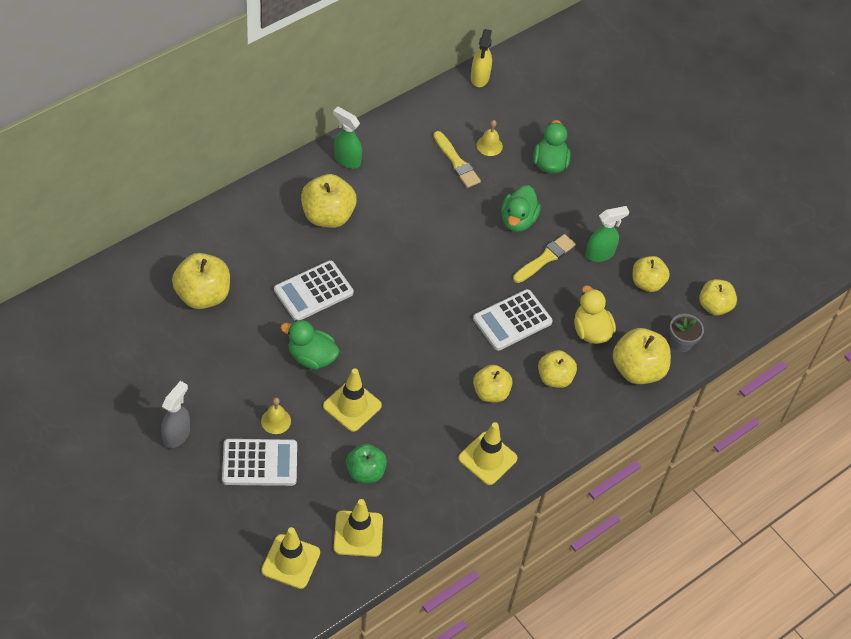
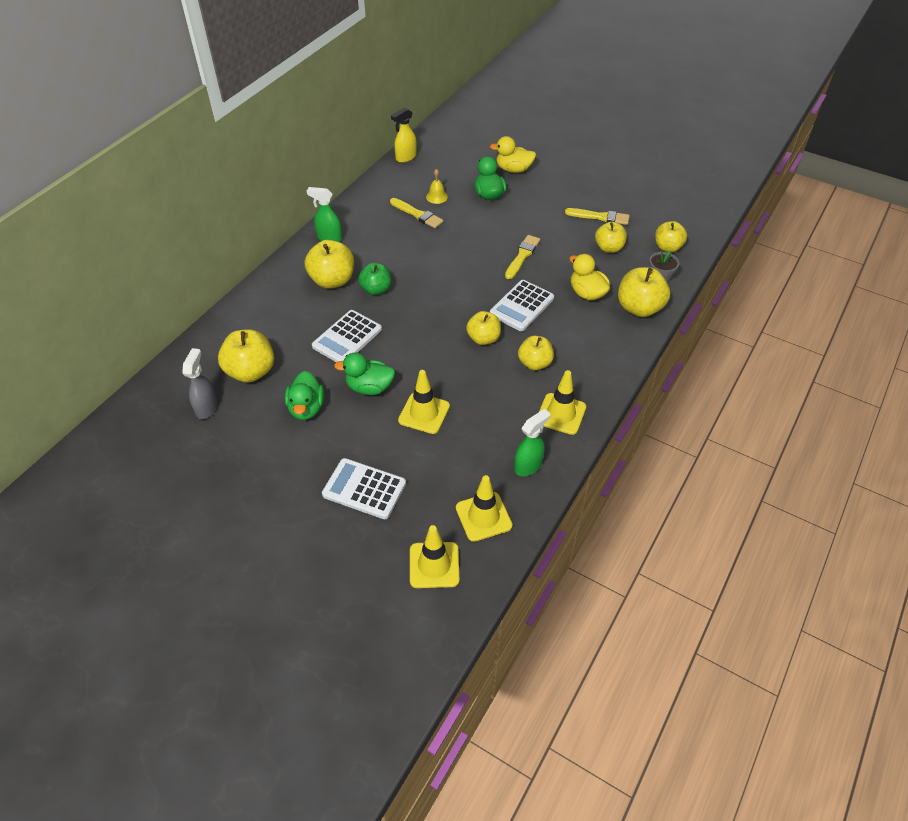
camera: 15 degrees left, 5 degrees down
grey spray bottle [161,381,190,448] -> grey spray bottle moved to [182,348,218,419]
white calculator [222,439,297,486] -> white calculator turned 135 degrees counterclockwise [322,458,406,519]
yellow bell [261,398,291,434] -> none
green apple [346,444,387,483] -> green apple moved to [358,263,391,295]
yellow spray bottle [471,29,492,87] -> yellow spray bottle turned 60 degrees clockwise [391,107,417,163]
green duck [501,185,541,232] -> green duck moved to [285,371,324,420]
yellow apple [538,350,577,388] -> yellow apple moved to [466,311,501,345]
green spray bottle [586,206,629,262] -> green spray bottle moved to [514,409,550,476]
none -> yellow duck [490,136,536,173]
none -> yellow brush [565,208,630,225]

